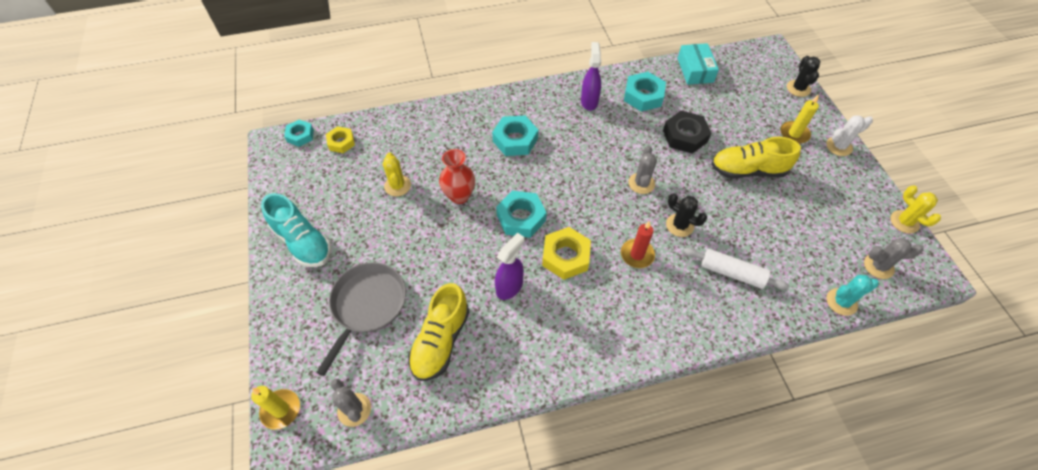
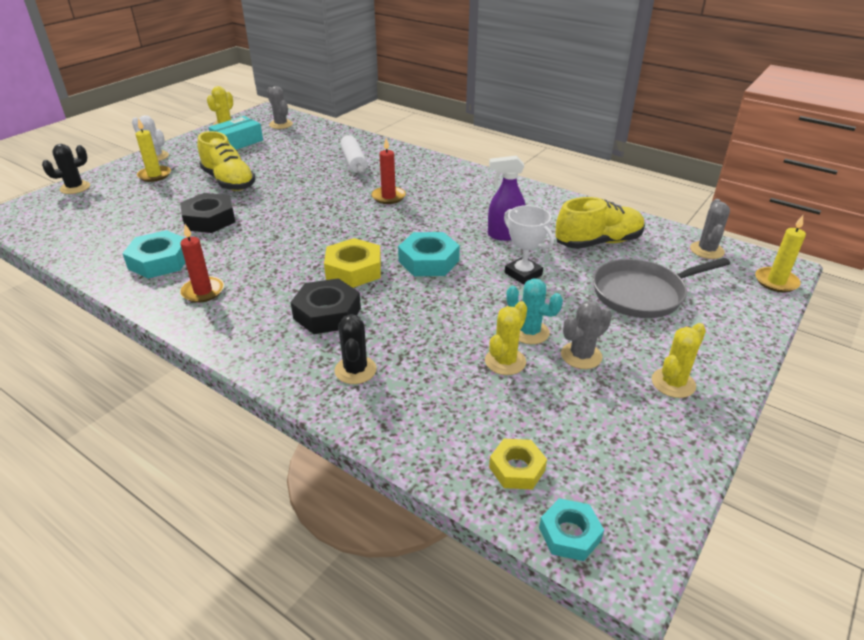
camera: 130 degrees left, 20 degrees down
turquoise shoe [261,193,331,267] -> yellow cactus [652,323,706,398]
red vase [439,149,475,204] -> none
turquoise nut [492,115,538,156] -> black nut [290,278,361,334]
yellow nut [542,227,591,280] -> yellow nut moved to [324,238,381,288]
purple spray bottle [581,42,601,111] -> red candle [180,224,224,303]
grey cactus [628,146,657,194] -> grey cactus moved to [561,301,612,369]
black cactus [666,193,707,237] -> black cactus moved to [334,314,377,384]
turquoise box [677,43,719,85] -> turquoise box moved to [208,116,263,150]
turquoise cactus [827,275,879,316] -> turquoise cactus moved to [506,278,563,344]
none -> white trophy [504,205,554,285]

